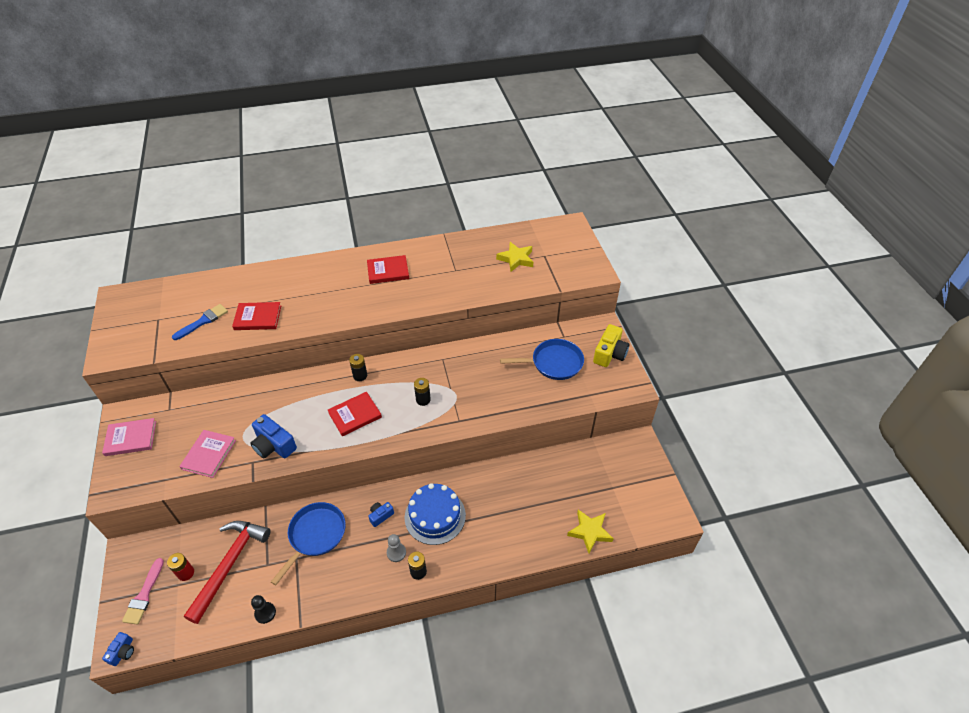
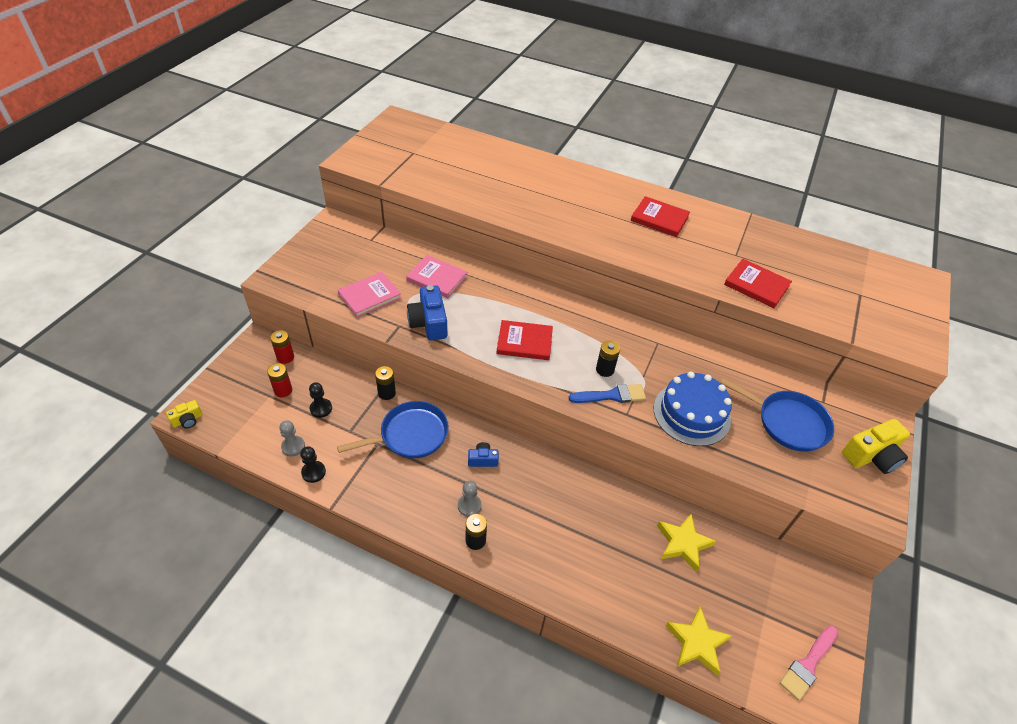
camera: 35 degrees right, 0 degrees up
pink book [102,418,156,456] -> pink book moved to [406,255,468,298]
blue camera [102,632,134,666] -> yellow camera [166,400,203,428]
pink brush [122,558,164,625] -> pink brush moved to [780,626,838,701]
blue brush [172,304,228,340] -> blue brush moved to [569,384,646,403]
red hammer [184,521,271,624] -> black pawn [309,382,332,418]
red book [232,302,281,330] -> red book moved to [724,259,792,308]
black battery [349,354,367,381] -> black battery moved to [375,366,396,400]
blue cake [405,483,466,545] -> blue cake moved to [654,372,732,446]
yellow star [496,242,533,272] -> yellow star moved to [657,514,716,572]
none -> red battery [270,330,294,364]
none -> grey pawn [279,420,305,456]

